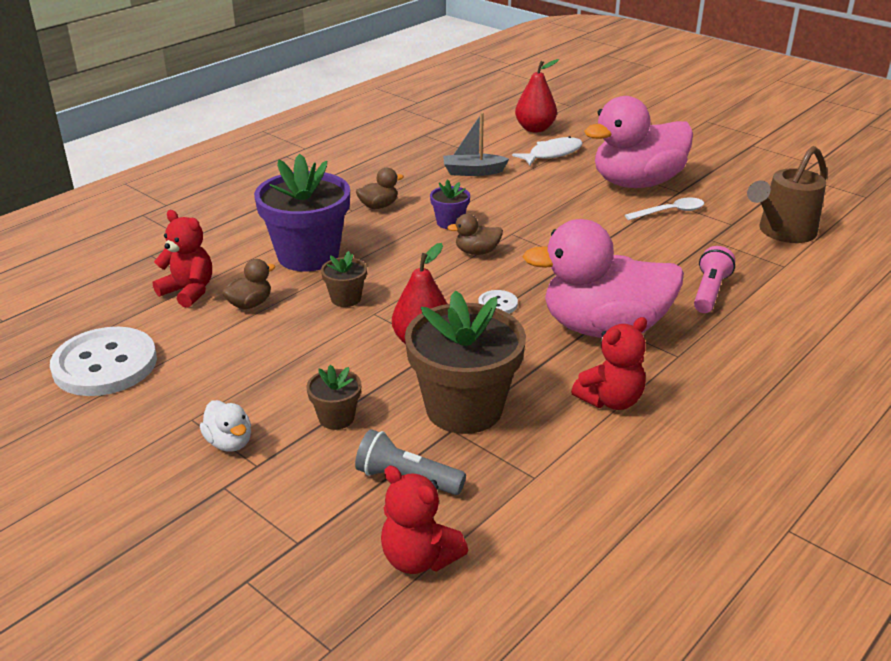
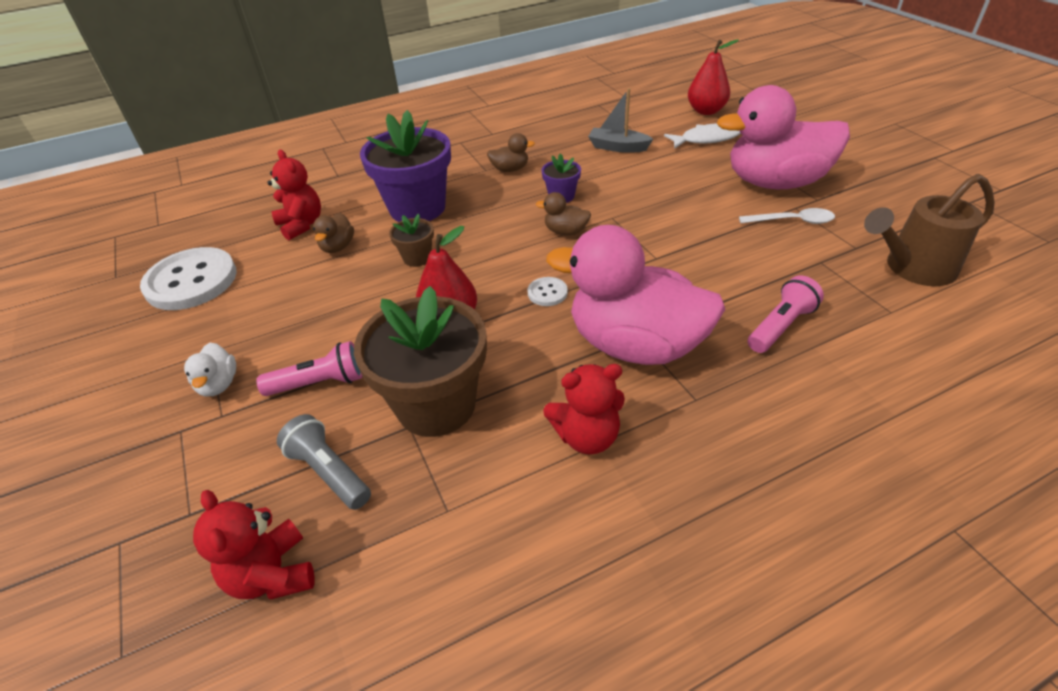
camera: 25 degrees right, 10 degrees up
brown duck [222,259,275,309] -> brown duck turned 120 degrees clockwise [313,213,354,253]
brown flower pot [306,365,362,430] -> pink flashlight [256,341,362,396]

